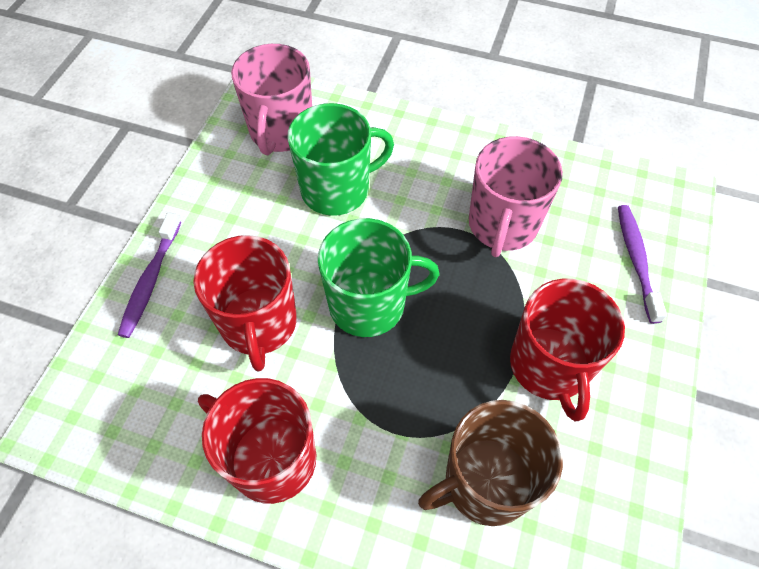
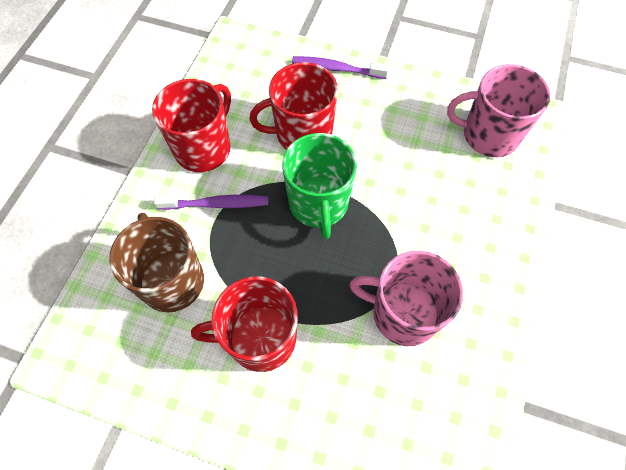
camera: 90 degrees right, 5 degrees up
green mug [287,103,394,216] -> none
purple toothbrush [618,205,667,324] -> purple toothbrush moved to [154,195,268,210]

